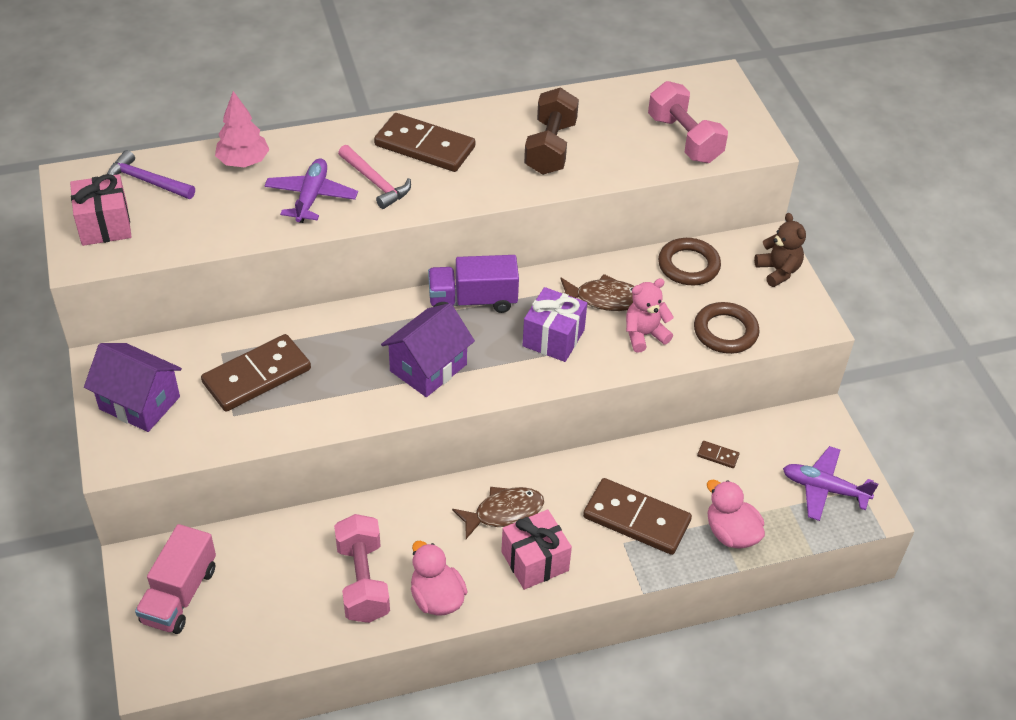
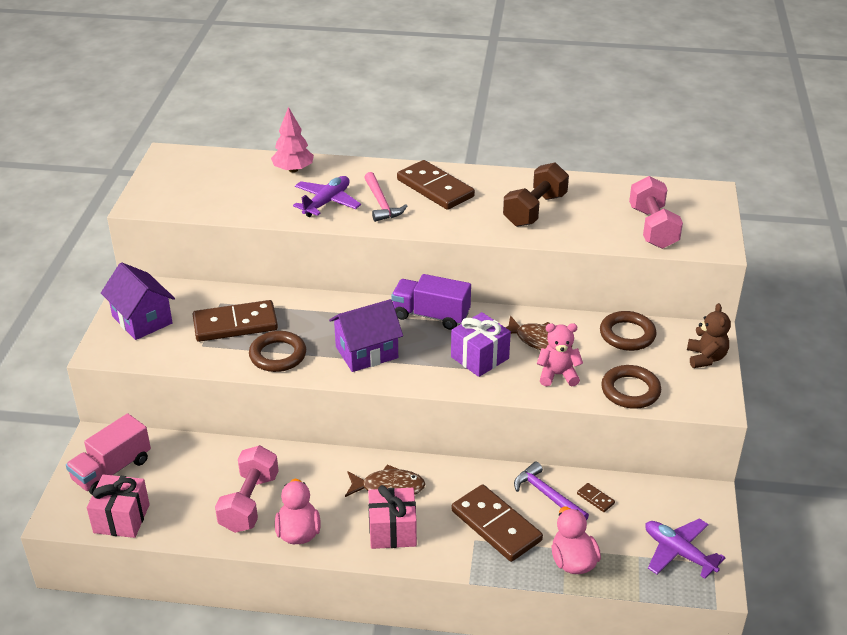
camera: 25 degrees right, 10 degrees down
pink gift [70,174,132,246] -> pink gift moved to [87,474,150,538]
purple hammer [107,150,195,199] -> purple hammer moved to [514,462,589,520]
none -> brown ring [249,331,306,372]

